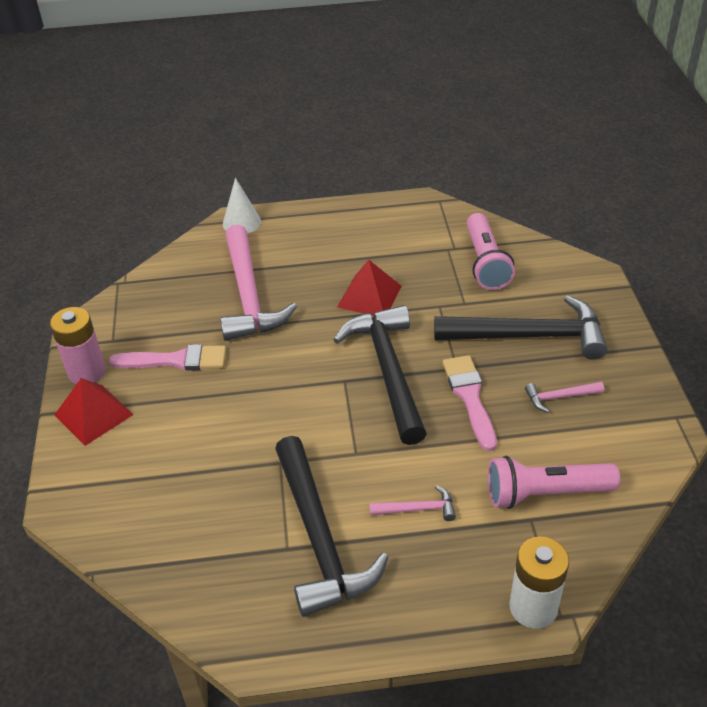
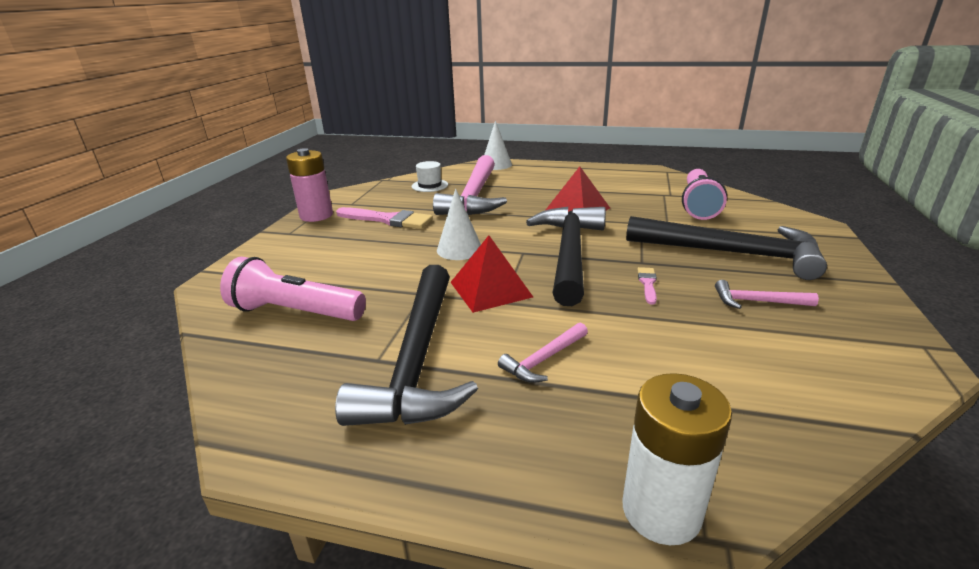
camera: 20 degrees right, 15 degrees down
red pyramid [55,378,134,446] -> red pyramid moved to [451,235,533,313]
pink hammer [370,485,456,521] -> pink hammer turned 120 degrees clockwise [498,322,588,383]
pink brush [443,355,497,451] -> pink brush [638,267,657,305], size x0.49
pink flashlight [488,456,620,509] -> pink flashlight moved to [220,257,366,321]
none -> white hat [412,161,448,192]
none -> white cone [437,189,481,260]

